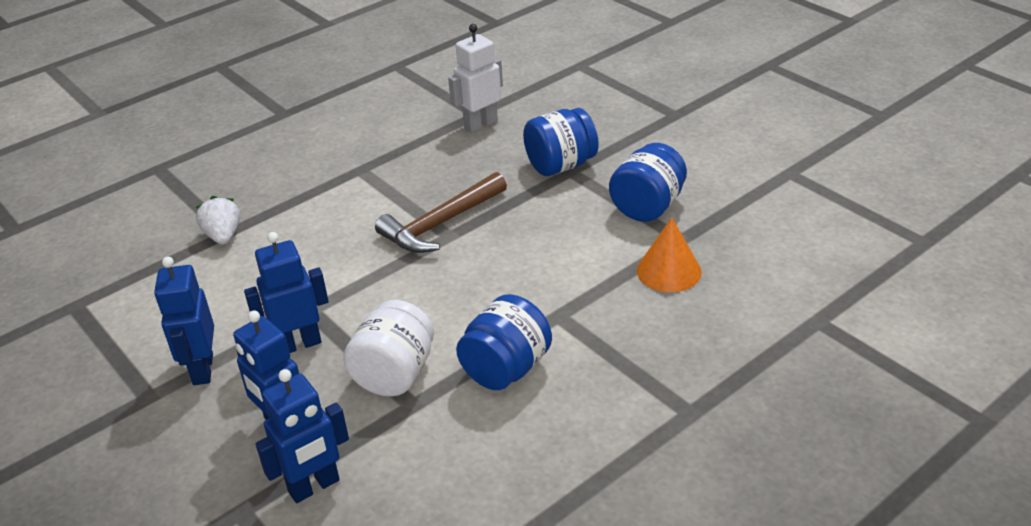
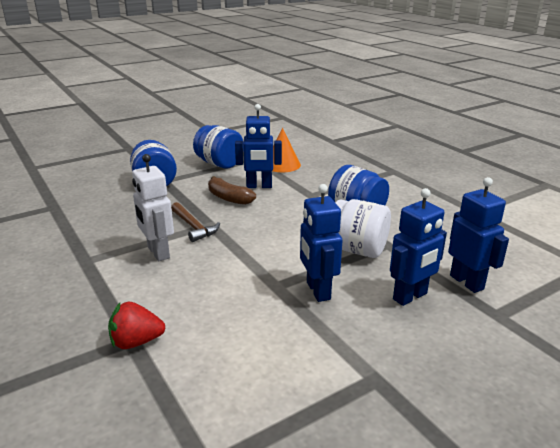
camera: 85 degrees left, 10 degrees down
blue robot [154,257,214,385] -> blue robot moved to [235,104,282,188]
white strawberry [196,196,240,245] -> red strawberry [108,302,166,349]
brown hammer [375,172,507,253] -> brown hammer [171,202,220,242], size x0.65
white robot [448,24,503,133] -> white robot moved to [132,154,174,261]
none -> brown banana [208,176,256,205]

